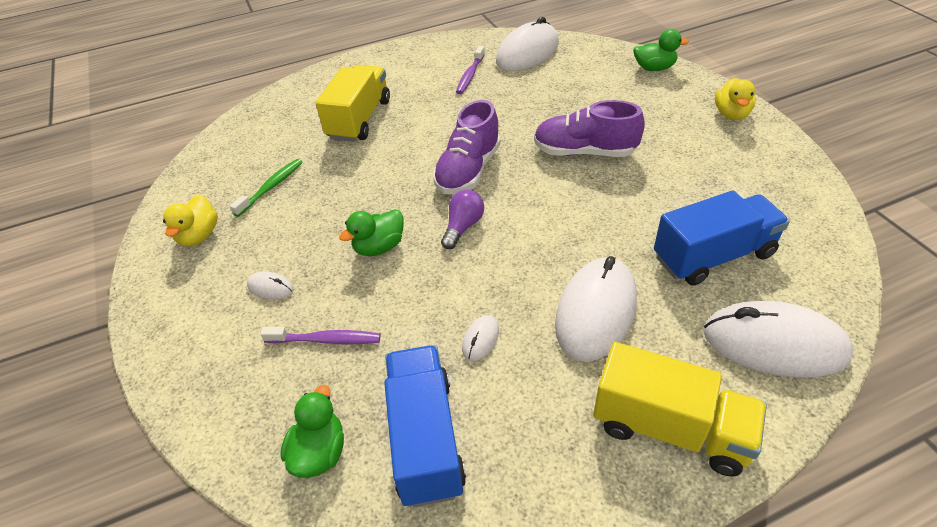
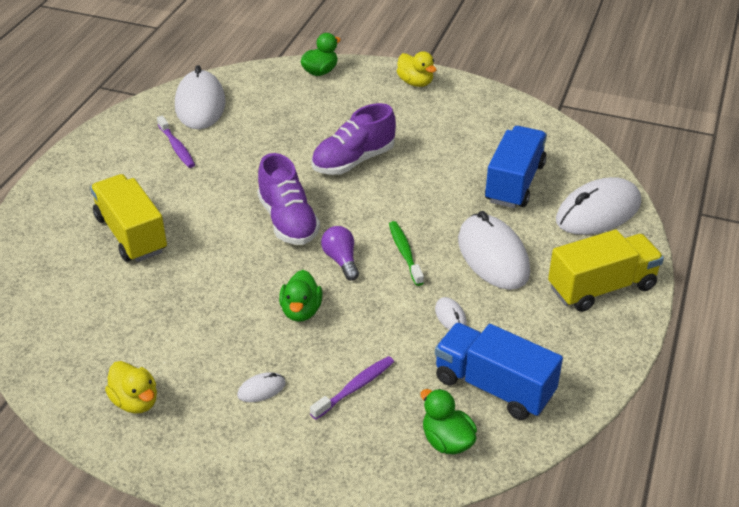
camera: 50 degrees left, 5 degrees down
green toothbrush [230,159,302,217] -> green toothbrush moved to [389,221,424,286]

